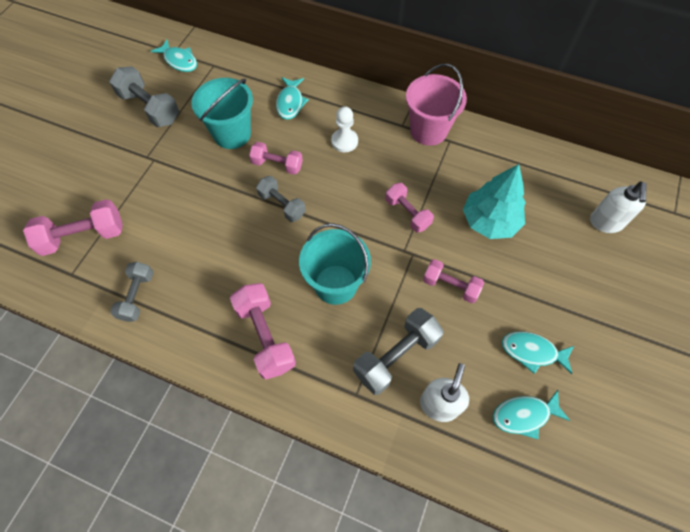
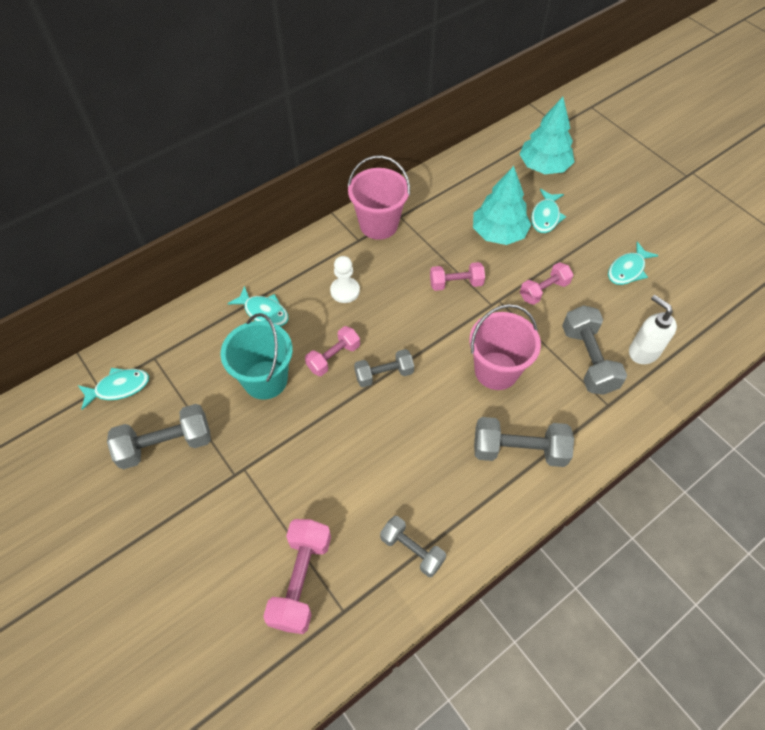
camera: 60 degrees left, 5 degrees down
pink dumbbell [230,283,296,380] -> grey dumbbell [474,417,574,467]
turquoise bucket [299,223,371,305] -> pink bucket [469,304,541,390]
turquoise fish [493,390,570,439] -> turquoise fish moved to [531,189,566,233]
white soap dispenser [590,182,647,233] -> turquoise tree [519,97,574,174]

